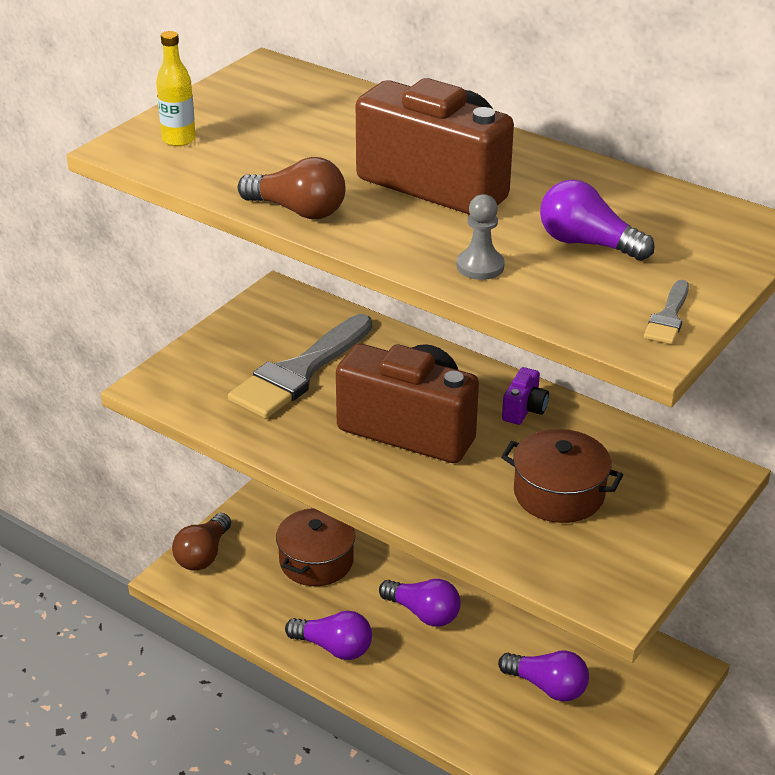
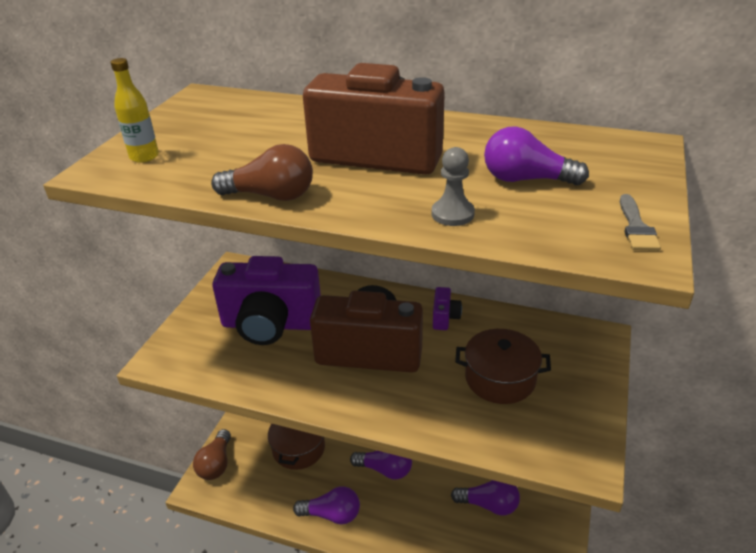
camera: 15 degrees left, 0 degrees up
grey brush [228,314,372,419] -> purple camera [213,256,321,345]

